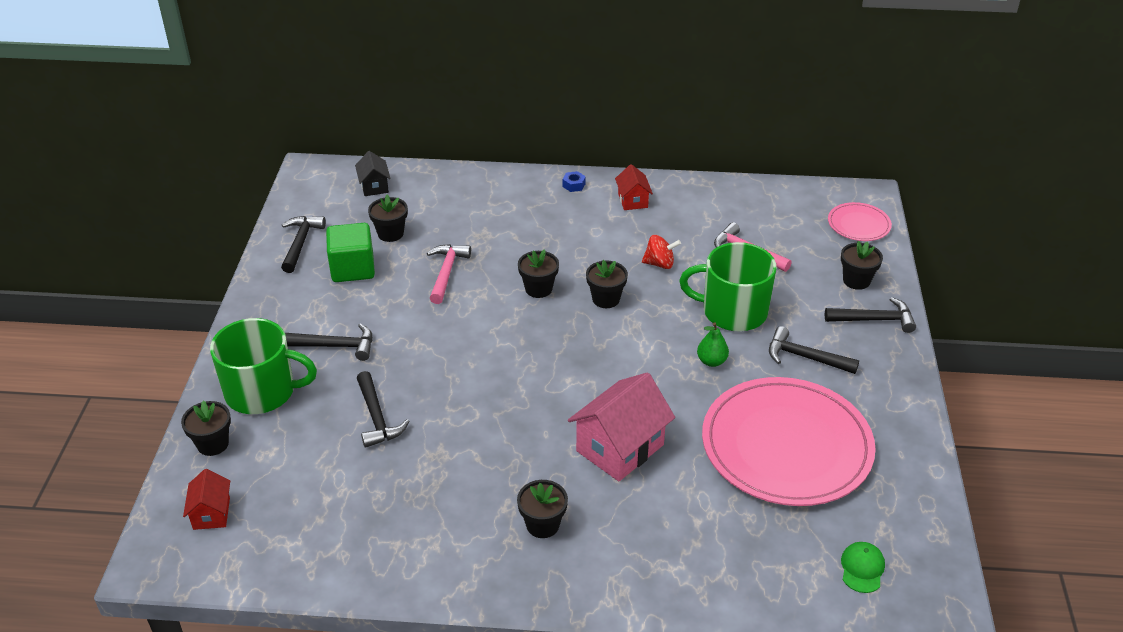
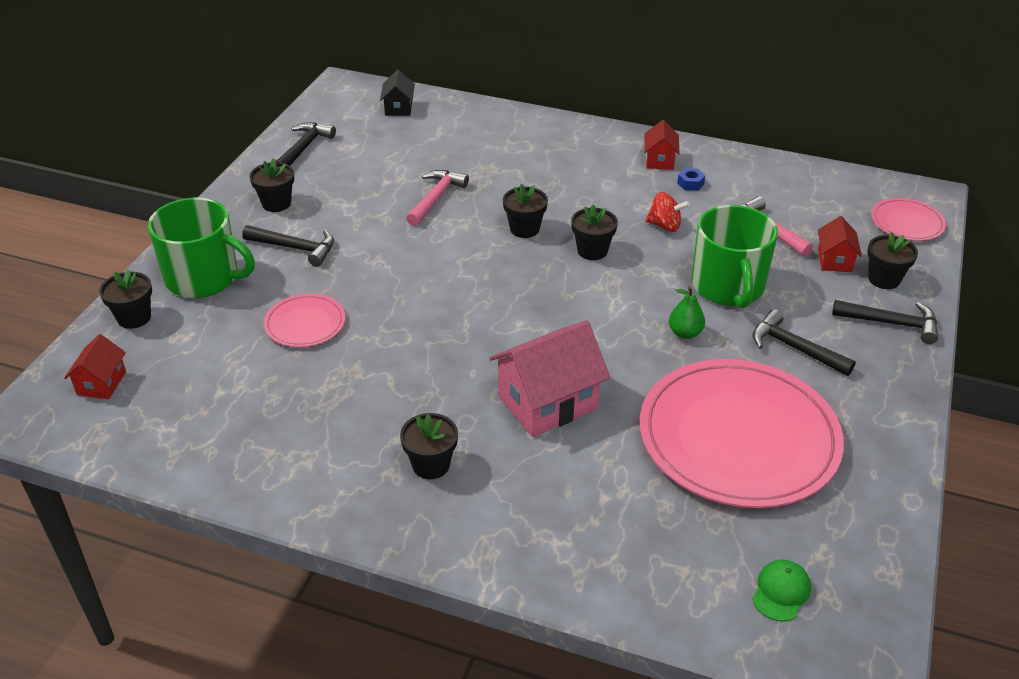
camera: 15 degrees right, 0 degrees up
green cube [326,223,375,282] -> none
black hammer [357,371,409,448] -> pink plate [264,294,345,347]
black flower pot [368,195,408,242] -> black flower pot moved to [249,158,294,212]
blue nut [563,171,586,192] -> blue nut moved to [677,168,705,191]
green mug [679,242,777,332] -> green mug turned 120 degrees counterclockwise [692,205,778,308]
none -> red house [818,216,862,272]

